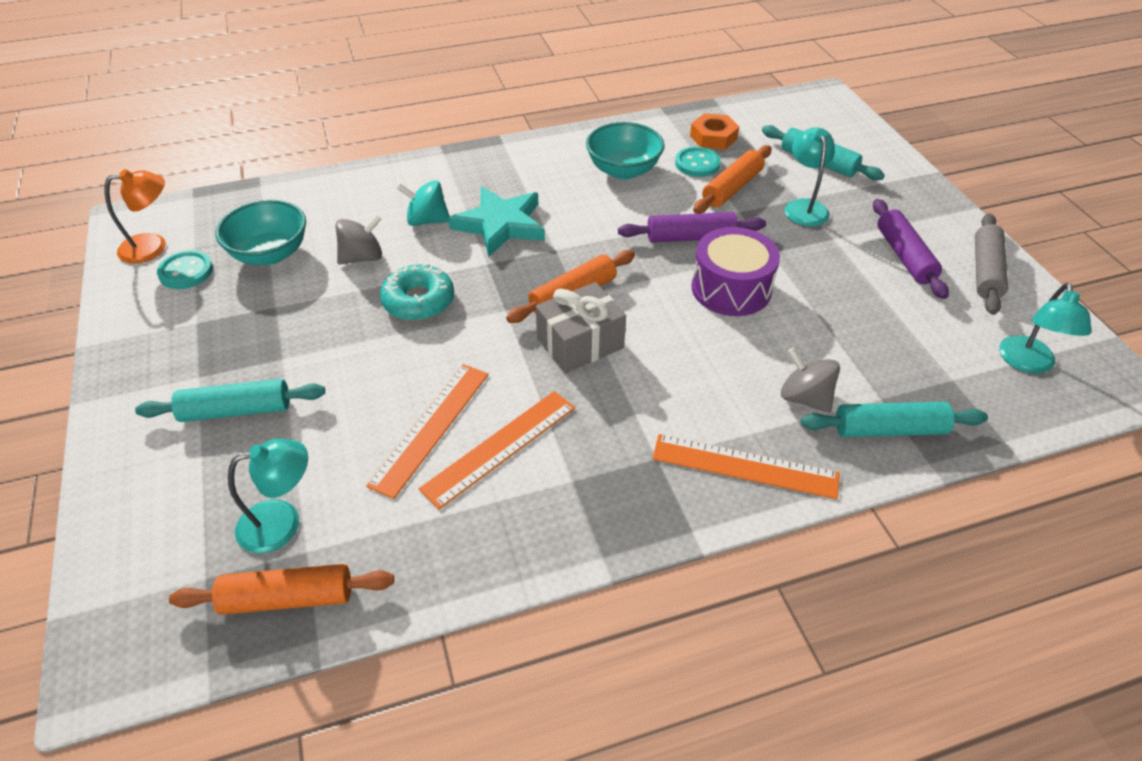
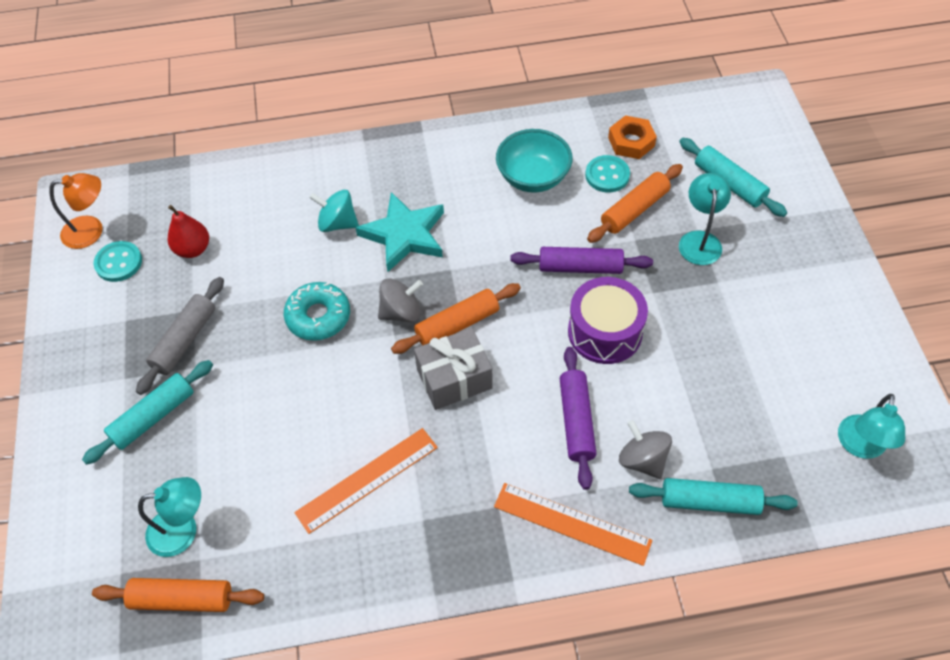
camera: 10 degrees right, 10 degrees up
turquoise rolling pin [135,379,325,422] -> turquoise rolling pin turned 45 degrees counterclockwise [82,360,213,465]
turquoise bowl [216,200,306,265] -> red pear [168,205,209,258]
grey spinning top [335,214,382,265] -> grey spinning top moved to [378,279,423,322]
orange ruler [366,364,489,499] -> none
purple rolling pin [873,199,949,299] -> purple rolling pin moved to [559,347,596,490]
grey rolling pin [975,213,1008,315] -> grey rolling pin moved to [136,277,224,395]

